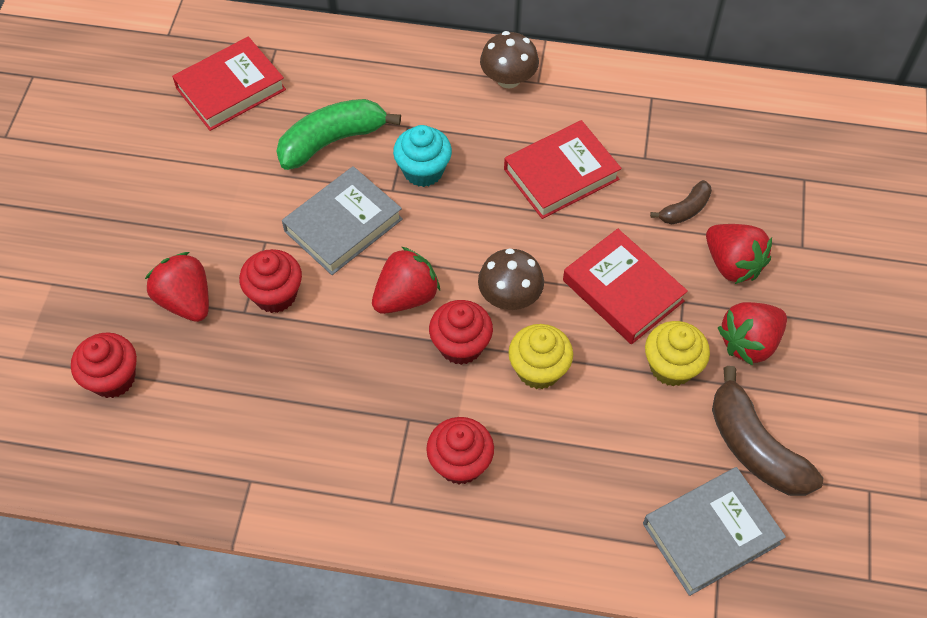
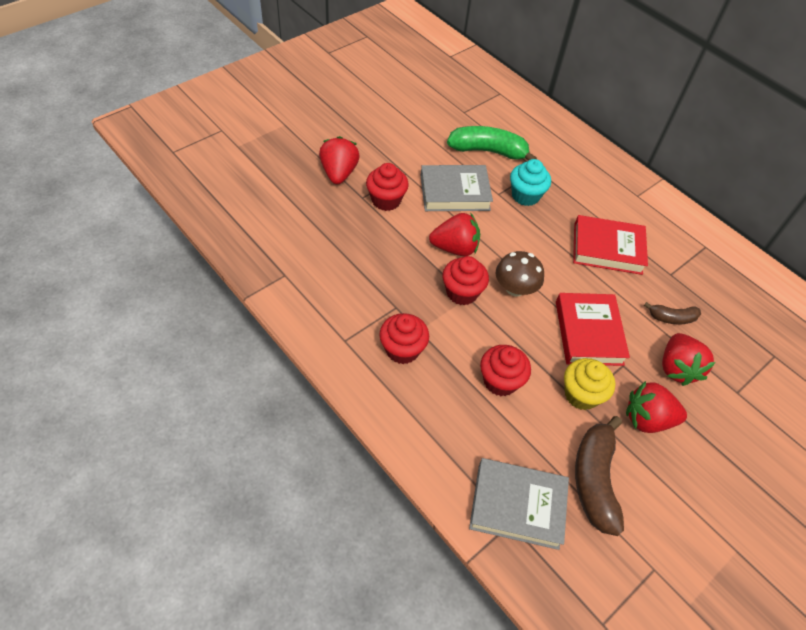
camera: 35 degrees right, 5 degrees down
red cupcake [71,332,137,398] -> red cupcake moved to [480,345,531,396]
red book [172,37,286,131] -> none
brown mushroom [480,31,539,88] -> none
yellow cupcake [508,324,573,389] -> none

